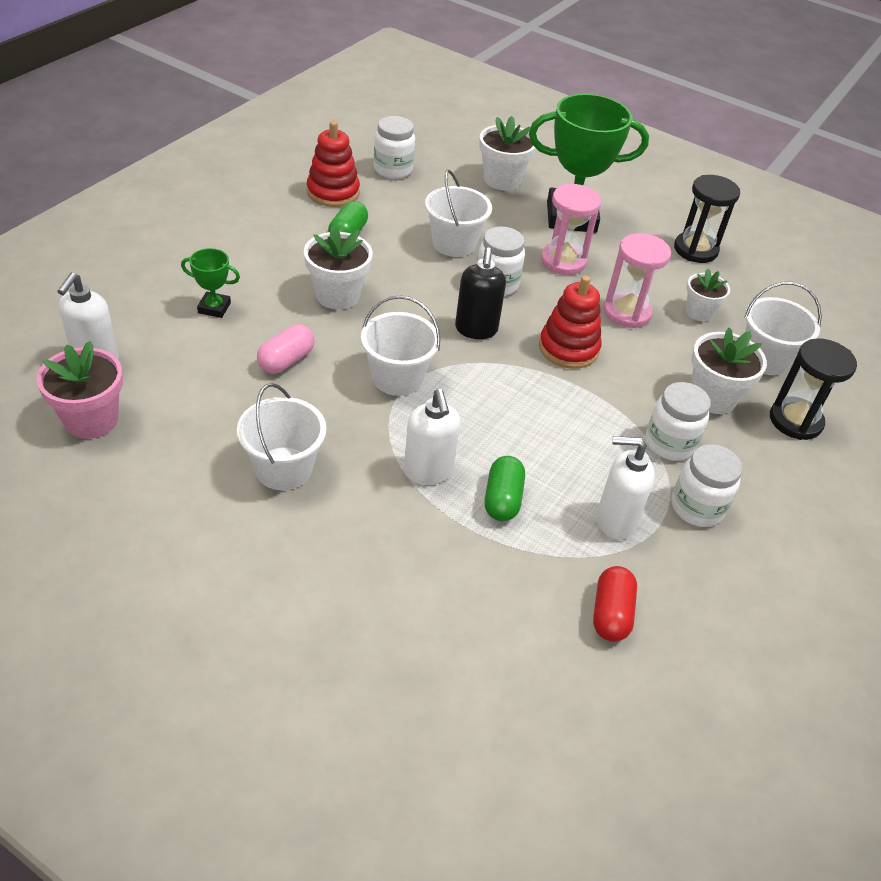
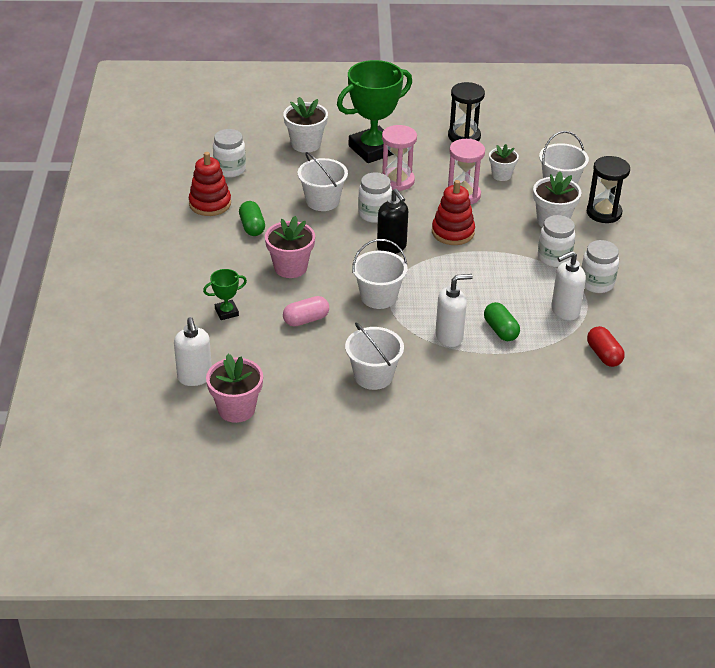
camera: 30 degrees left, 5 degrees down
pink capsule [257,324,315,374] -> pink capsule turned 60 degrees clockwise [283,296,329,327]
white flower pot [304,224,373,310] -> pink flower pot [265,216,315,278]
white soap dispenser [404,389,460,485] -> white soap dispenser turned 60 degrees counterclockwise [435,274,473,347]

